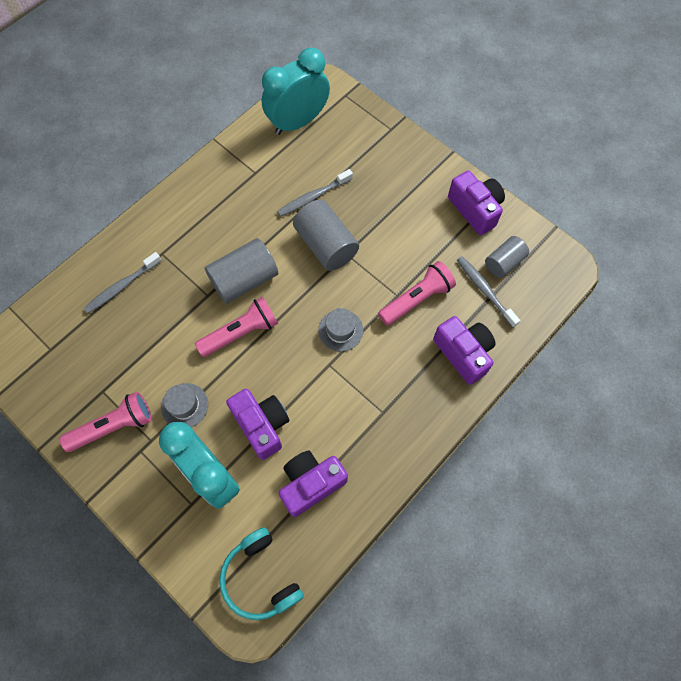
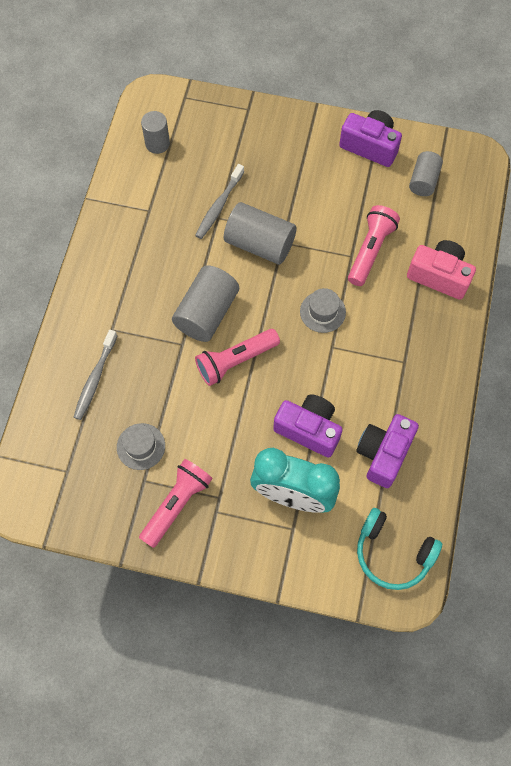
camera: 30 degrees left, 0 degrees up
grey hat [161,383,208,427] -> grey hat moved to [117,423,165,470]
pink flashlight [195,296,278,357] -> pink flashlight turned 150 degrees counterclockwise [195,329,280,386]
turquoise clock [262,48,330,135] -> grey cylinder [141,111,170,154]
purple camera [433,316,496,385] -> pink camera [407,240,476,300]
grey toothbrush [457,256,520,328] -> none

